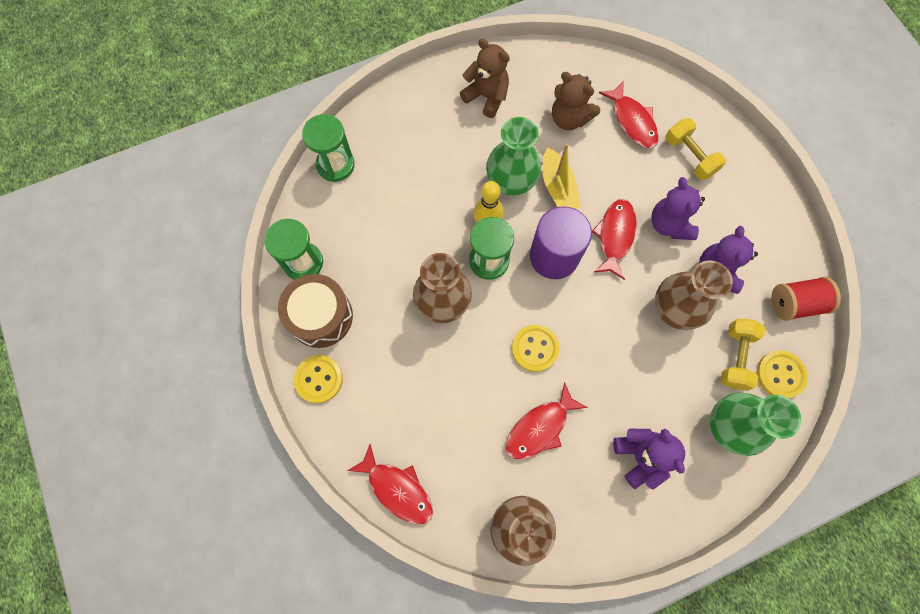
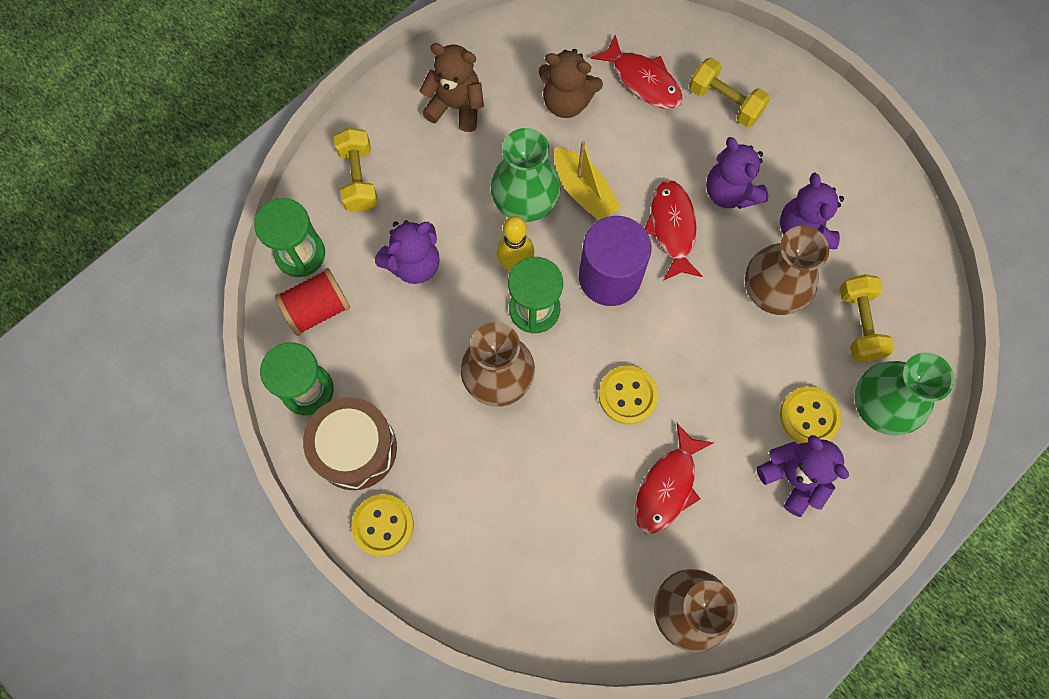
camera: 20 degrees left, 0 degrees up
red fish [347,444,433,525] -> none
yellow button [757,351,808,398] -> yellow button moved to [780,386,842,444]
red spool [771,277,841,321] -> red spool moved to [275,268,350,336]
none -> yellow dumbbell [334,128,378,212]
none -> purple teddy bear [375,220,440,284]

